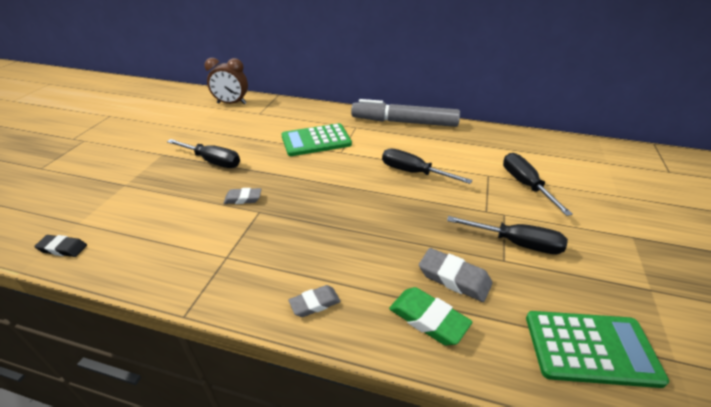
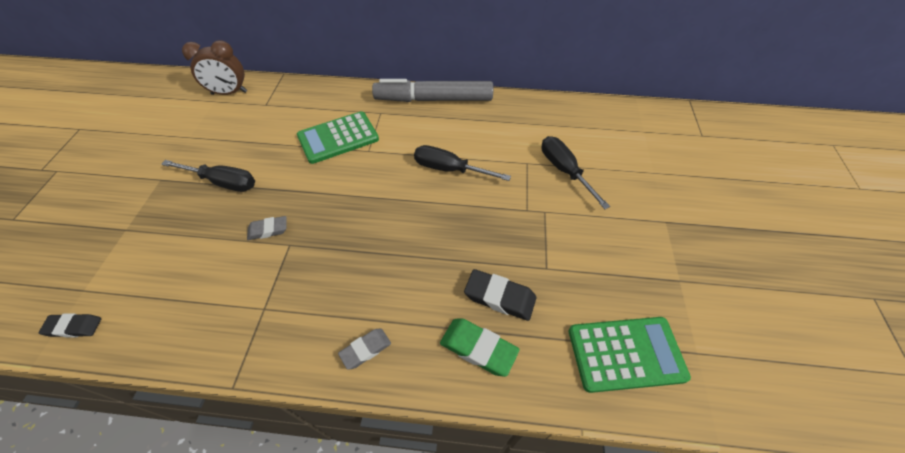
camera: 10 degrees left, 15 degrees up
grey eraser [419,248,492,302] -> black eraser [464,269,536,321]
black screwdriver [447,216,568,254] -> none

